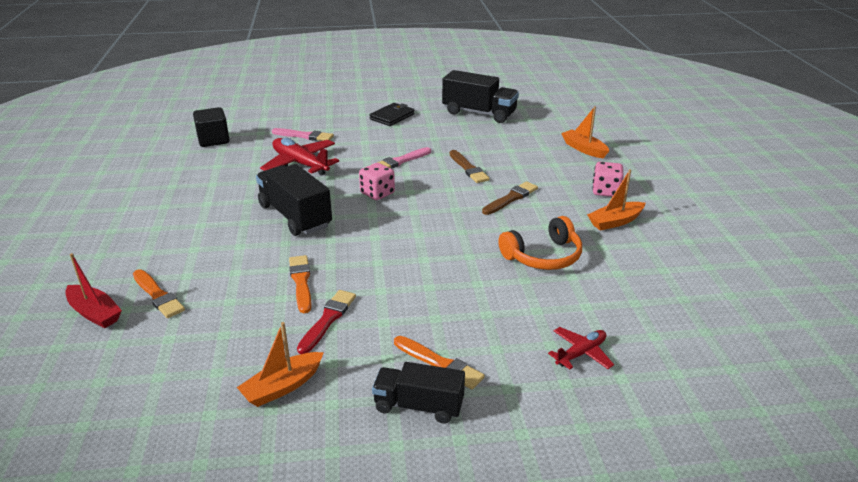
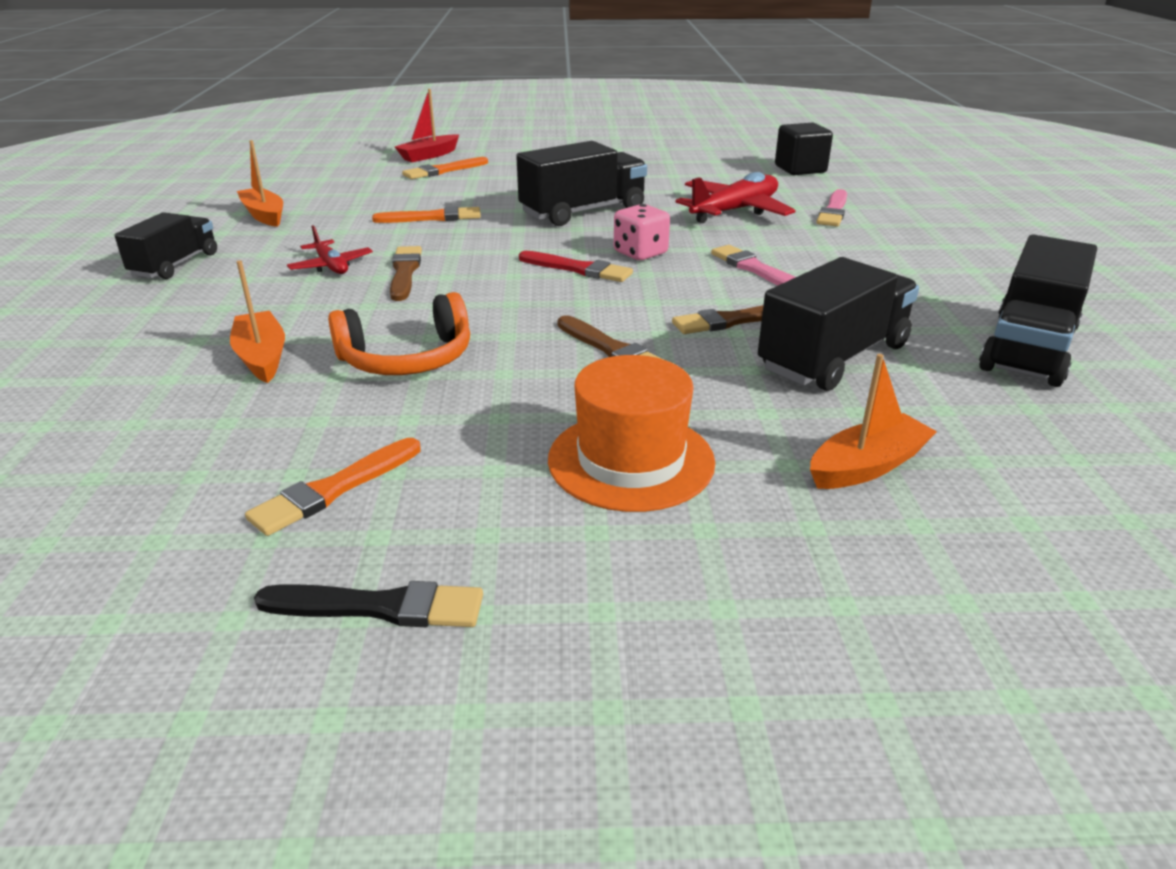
camera: 95 degrees right, 0 degrees up
red brush [297,290,356,354] -> red brush moved to [519,251,633,282]
black wallet [369,103,415,126] -> none
orange brush [394,336,485,390] -> orange brush moved to [245,438,421,536]
orange headphones [498,216,582,270] -> orange headphones turned 90 degrees counterclockwise [328,292,470,375]
red plane [548,327,614,370] -> red plane moved to [287,225,373,274]
orange boat [587,169,646,231] -> orange boat moved to [230,260,285,383]
pink dice [592,162,624,197] -> orange hat [548,355,715,512]
none -> black brush [254,581,483,627]
none -> brown brush [390,246,422,301]
none -> black truck [758,257,919,391]

